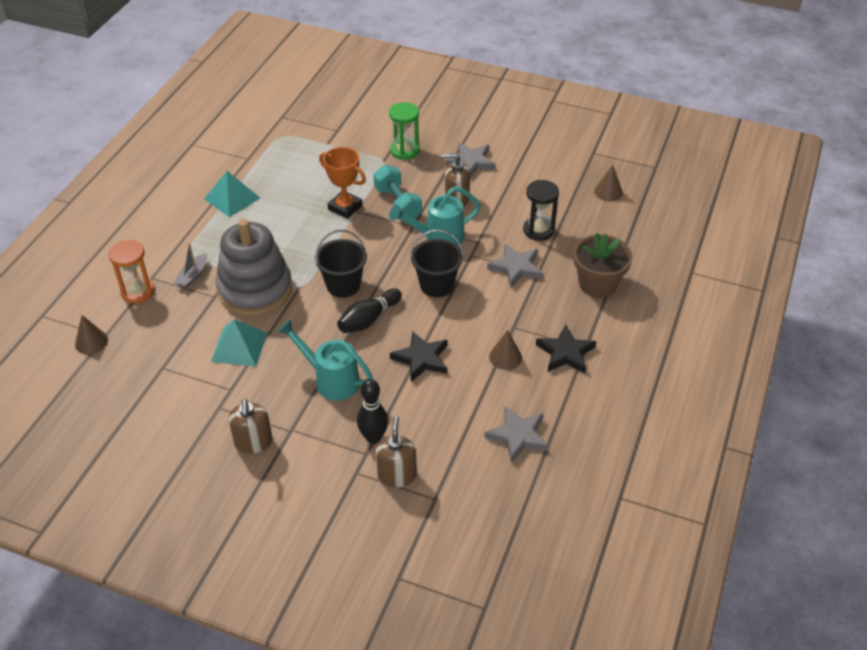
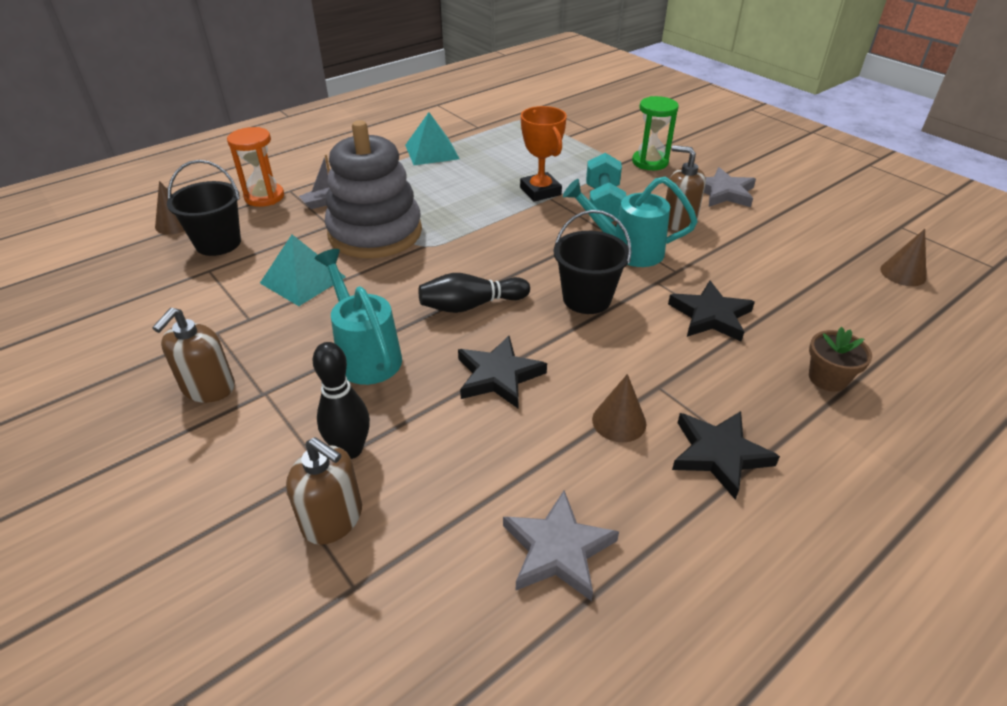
camera: 30 degrees right, 5 degrees down
black bucket [315,229,367,298] -> black bucket moved to [167,160,241,256]
brown soap dispenser [375,416,417,487] -> brown soap dispenser turned 90 degrees clockwise [286,437,362,545]
grey star [487,243,543,288] -> black star [668,281,755,341]
black hourglass [523,180,559,241] -> none
brown flower pot [573,233,632,298] -> brown flower pot [809,327,872,392], size x0.59

